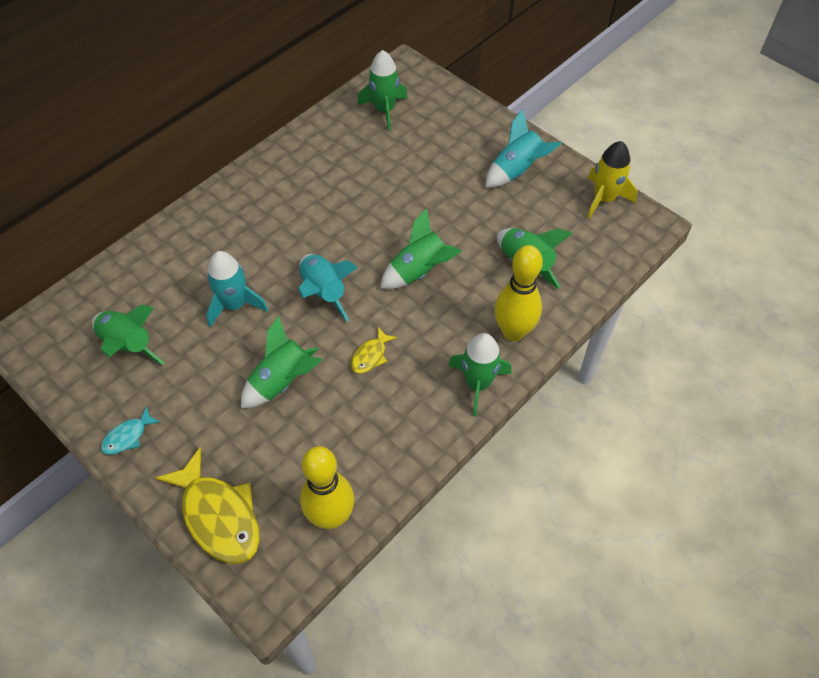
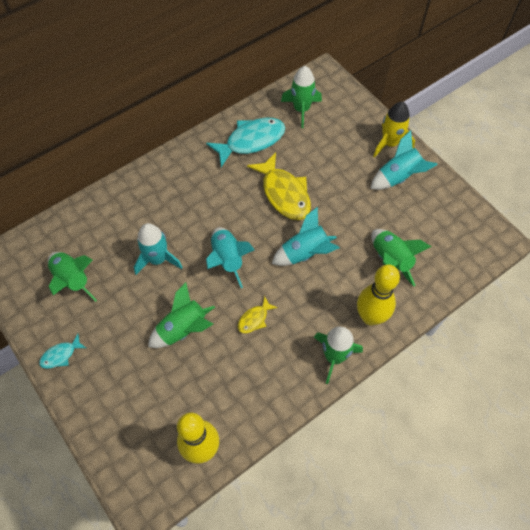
camera: 10 degrees right, 5 degrees up
yellow fish [155,447,260,564] -> yellow fish moved to [247,152,311,220]
green rocket [380,208,462,289] -> turquoise rocket [272,207,340,266]
yellow rocket [587,141,637,219] -> yellow rocket moved to [373,102,415,158]
none -> turquoise fish [206,118,285,167]

